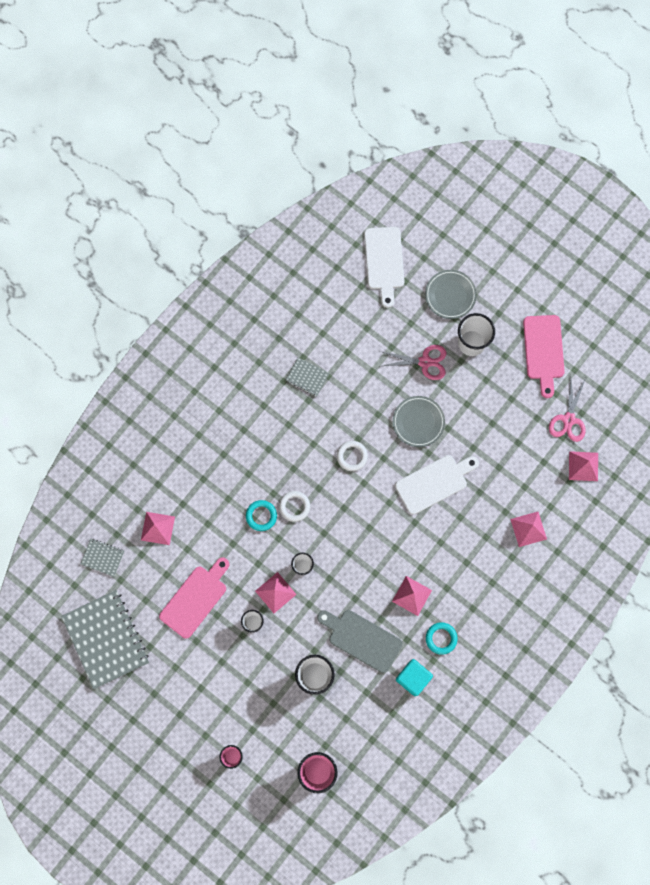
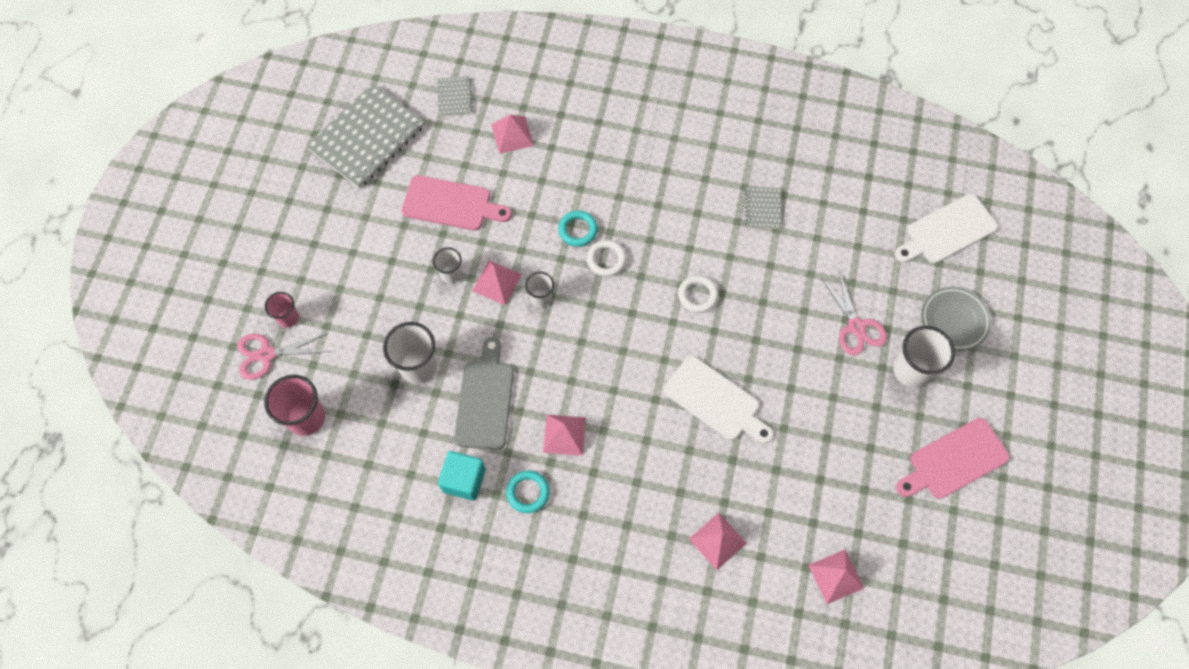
camera: 65 degrees right, 10 degrees down
grey plate [393,396,445,447] -> none
pink scissors [549,378,586,442] -> pink scissors moved to [237,333,329,380]

